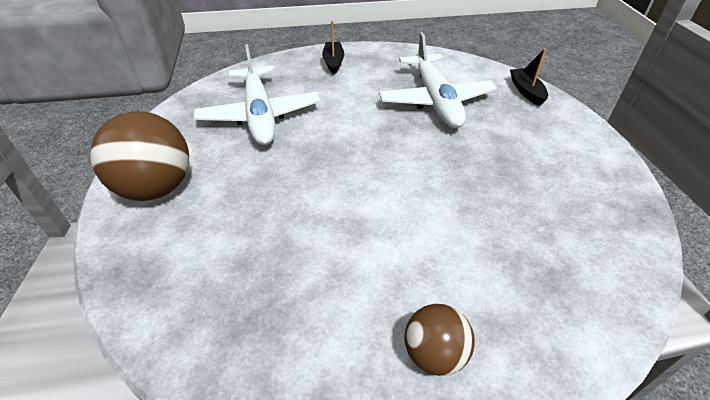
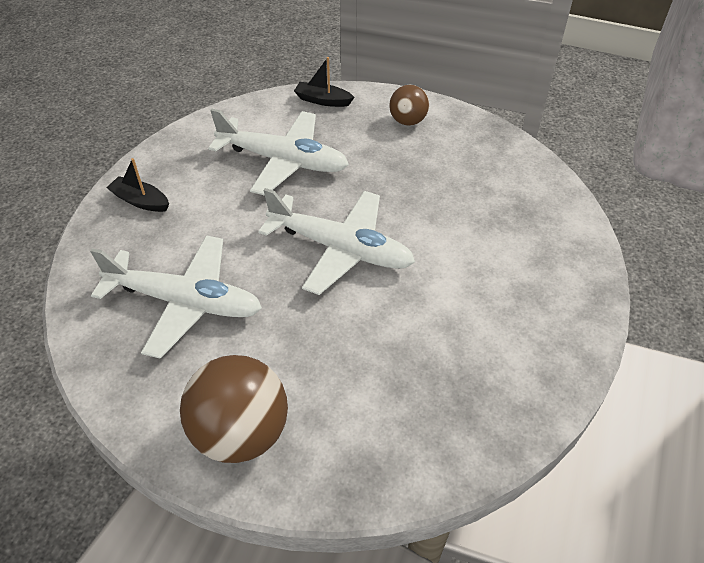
camera: 60 degrees left, 5 degrees up
brown ball [404,304,475,376] -> brown ball moved to [389,85,429,126]
none -> white plane [258,188,415,295]

